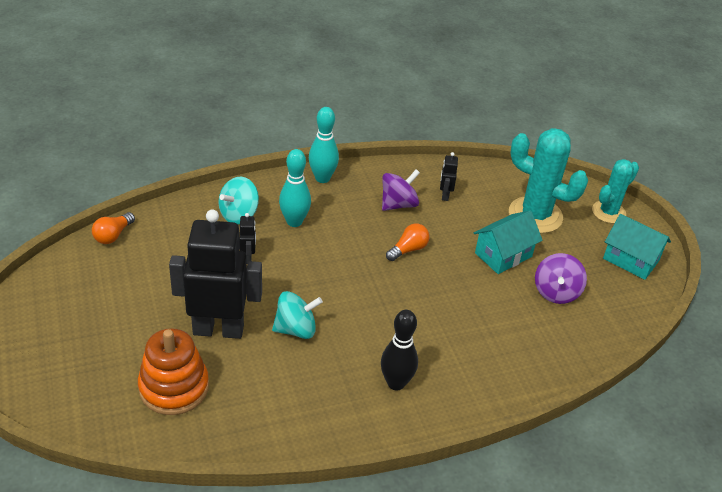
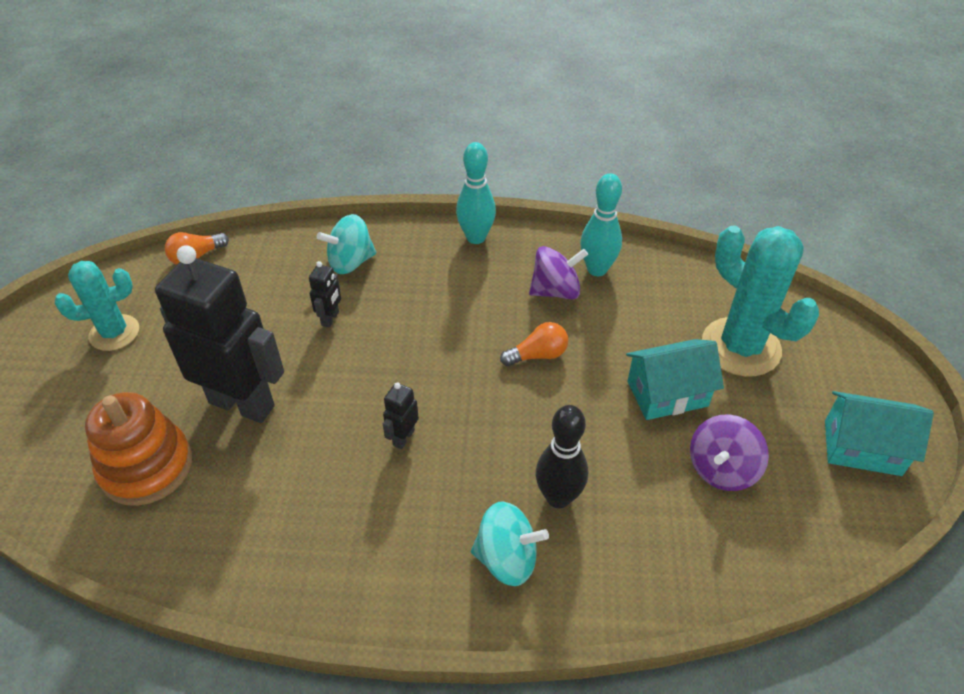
camera: 25 degrees right, 5 degrees up
turquoise spinning top [272,291,323,339] -> turquoise spinning top moved to [471,501,549,586]
turquoise bowling pin [279,149,311,227] -> turquoise bowling pin moved to [580,173,622,276]
black bowling pin [381,310,418,391] -> black bowling pin moved to [536,405,588,508]
black robot [440,152,458,201] -> black robot moved to [383,382,419,449]
turquoise cactus [592,159,639,223] -> turquoise cactus moved to [55,261,139,351]
turquoise house [603,214,671,280] -> turquoise house turned 45 degrees counterclockwise [825,391,934,476]

